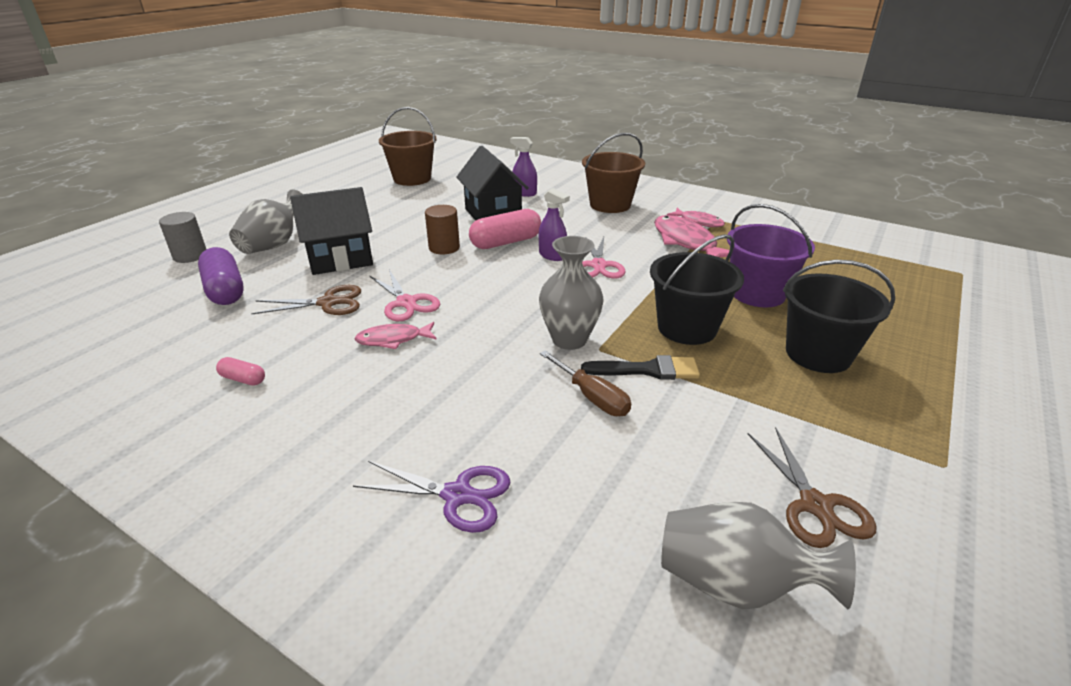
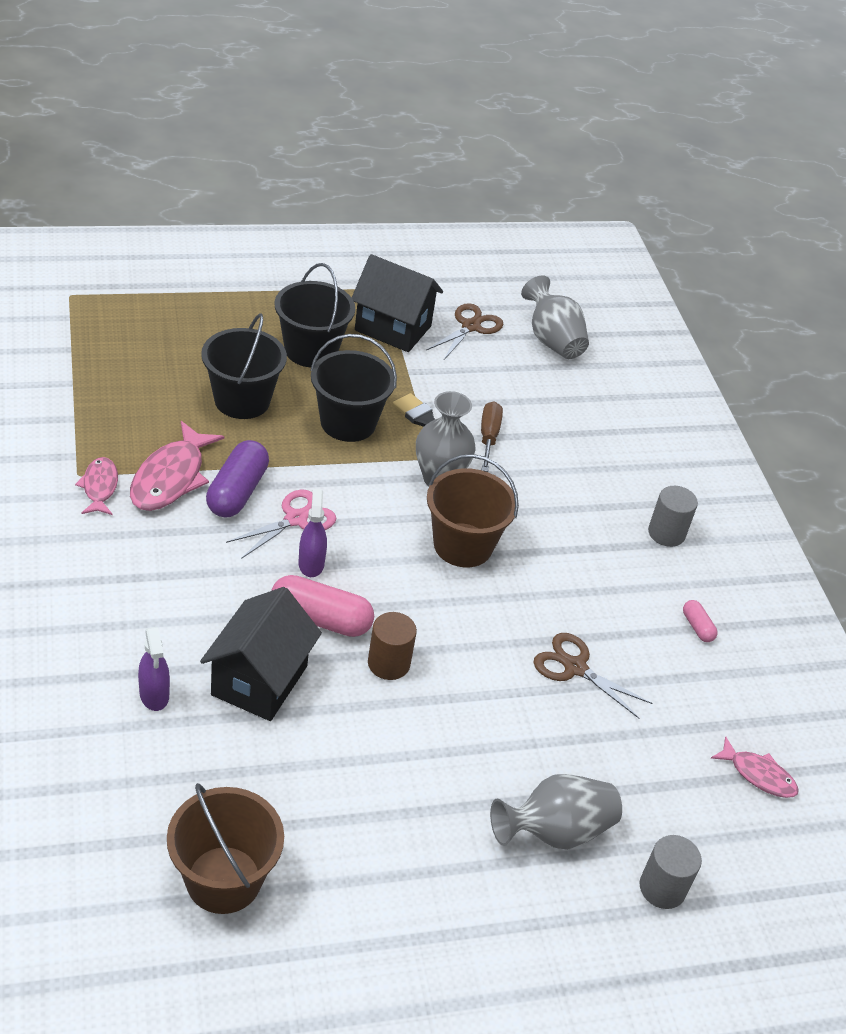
camera: 140 degrees left, 10 degrees up
purple capsule [198,247,244,305] -> purple capsule moved to [206,440,269,518]
black house [290,187,373,275] -> black house moved to [352,254,443,352]
purple scissors [353,461,511,533] -> none
pink fish [354,322,437,349] -> pink fish moved to [711,736,799,798]
pink scissors [370,270,440,322] -> none
brown bucket [582,133,645,213] -> brown bucket moved to [427,454,519,567]
purple bucket [727,204,815,307] -> black bucket [201,313,287,419]
none -> grey cylinder [648,486,698,547]

